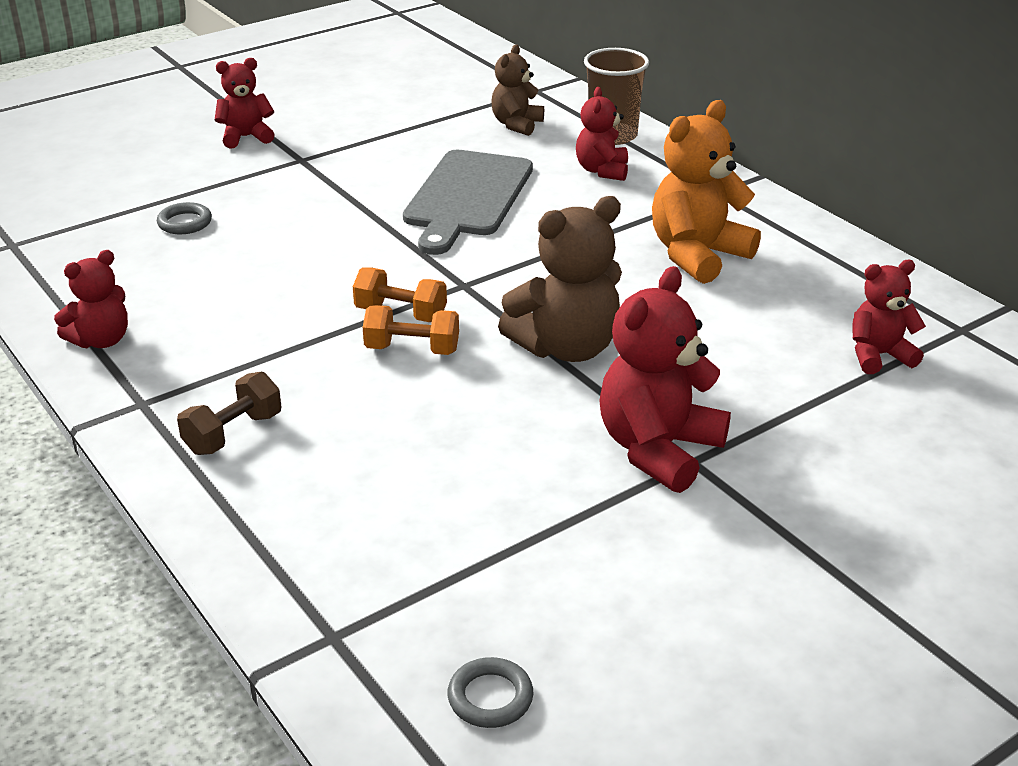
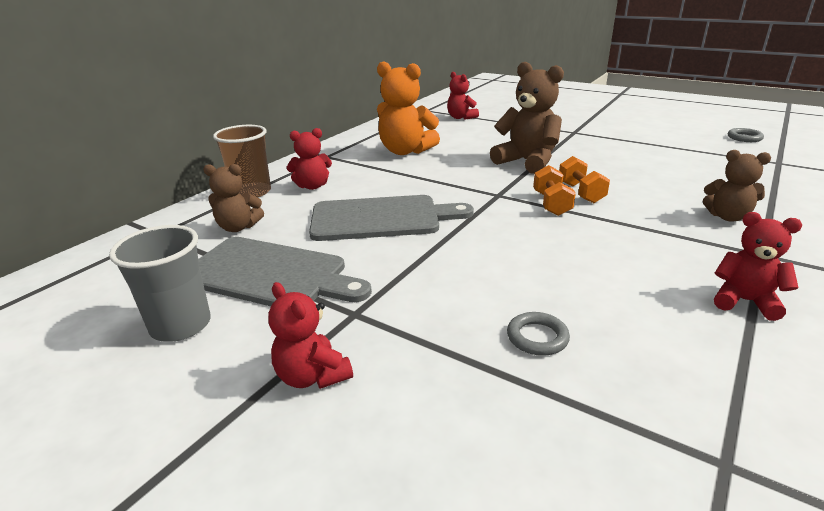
camera: 110 degrees left, 5 degrees down
brown dumbbell [177,372,282,455] -> brown teddy bear [703,150,771,222]
red teddy bear [599,266,731,493] -> none
none -> grey cup [109,225,211,342]
none -> grey cutting board [198,237,372,306]

